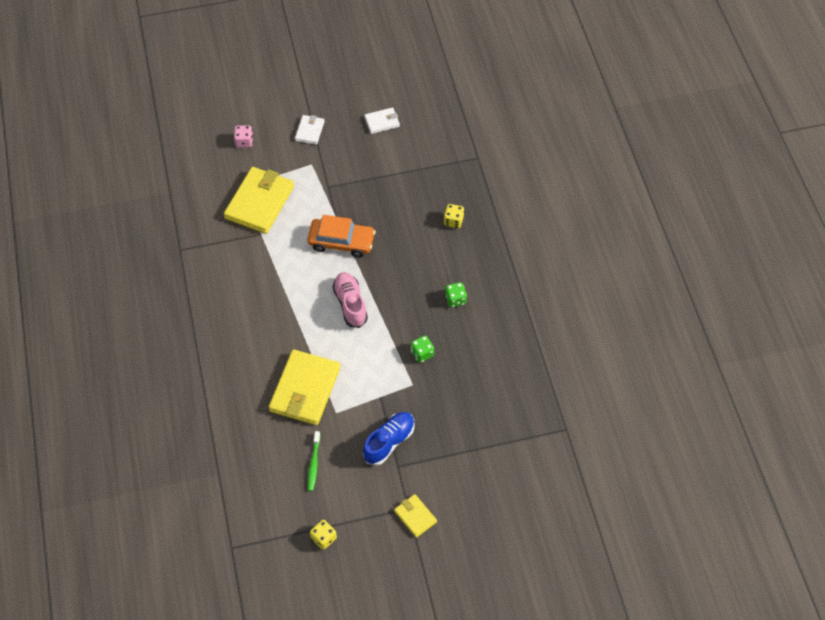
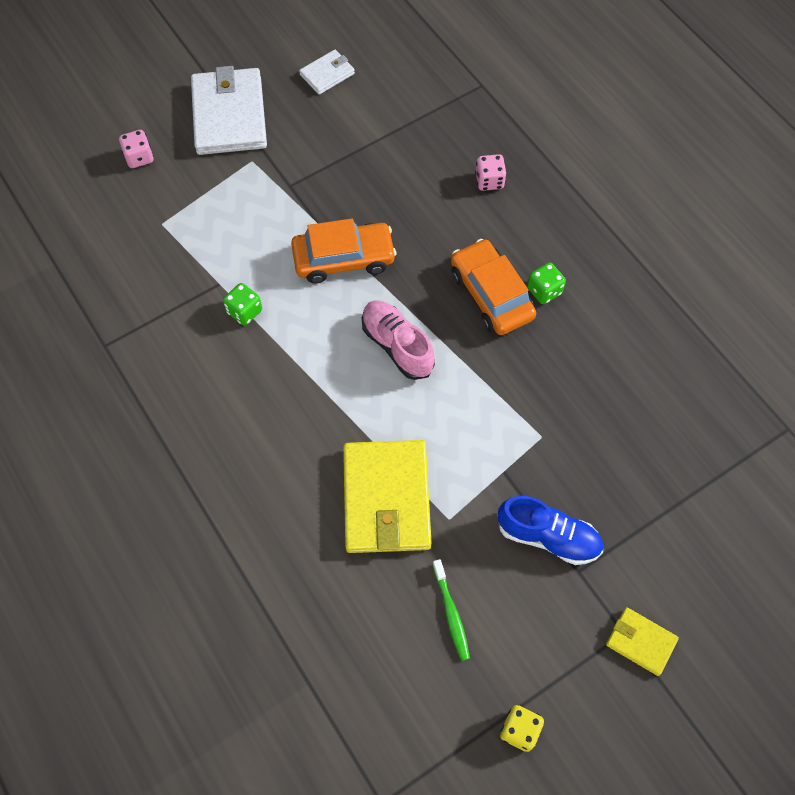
camera: 20 degrees left, 5 degrees up
yellow wallet [224,167,294,234] -> none
white wallet [295,115,325,145] -> white wallet [191,66,267,155], size x2.01
blue shoe [363,412,415,466] -> blue shoe turned 90 degrees clockwise [497,496,603,565]
green dice [411,335,434,363] -> green dice moved to [223,283,262,325]
yellow dice [443,204,464,228] -> pink dice [475,154,506,191]
none -> orange car [451,239,536,335]

